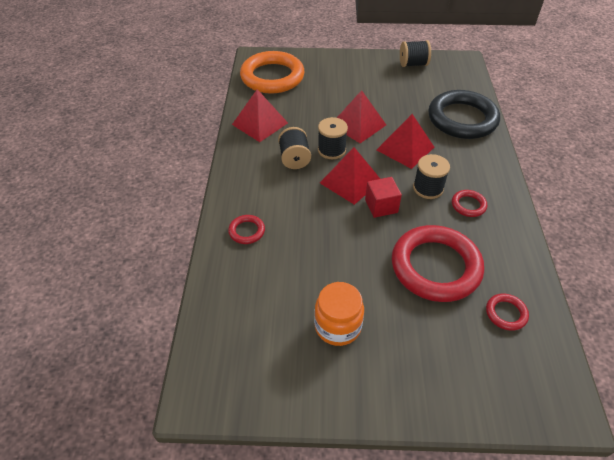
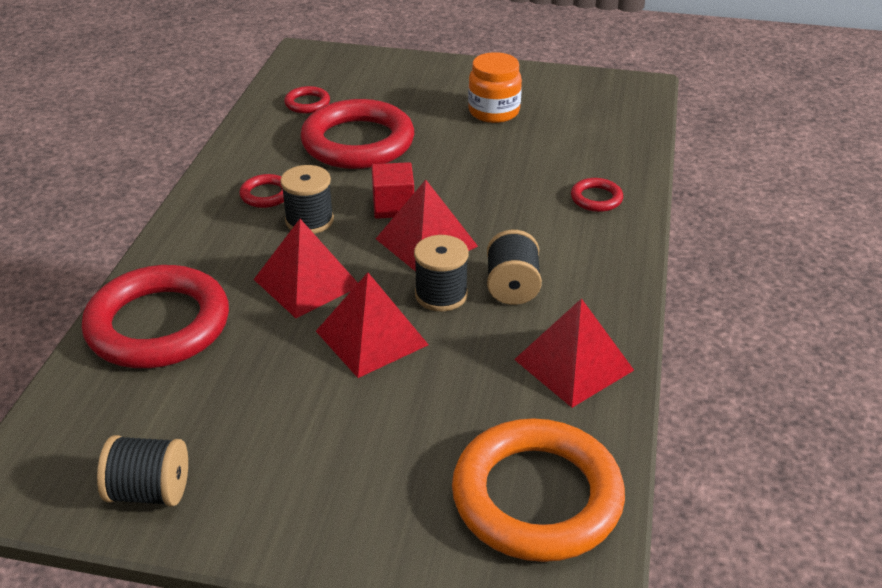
camera: 170 degrees left, 10 degrees down
black ring [428,90,500,139] -> red ring [82,265,229,368]

